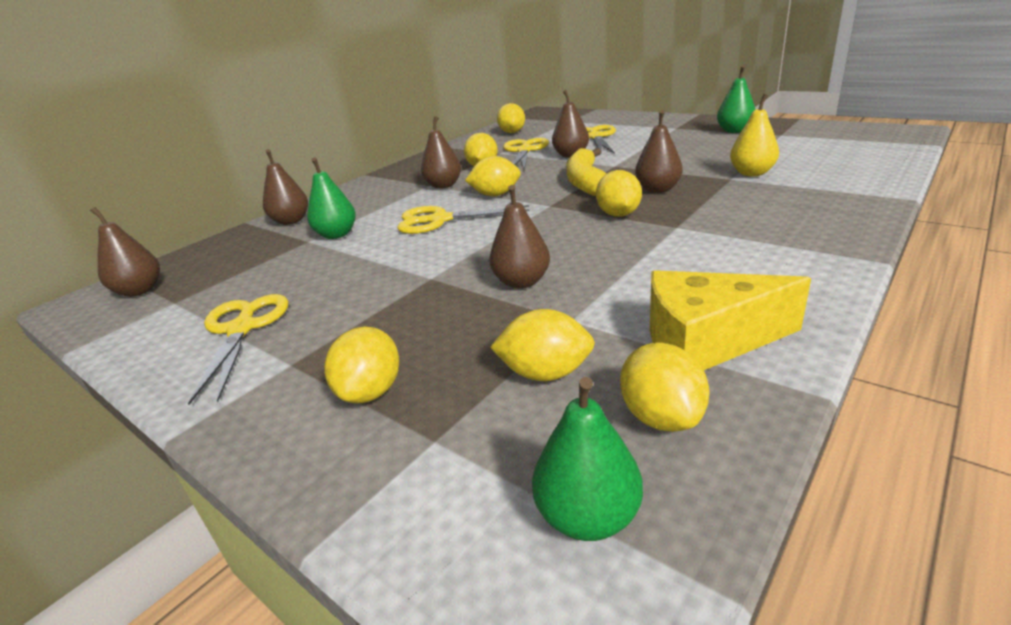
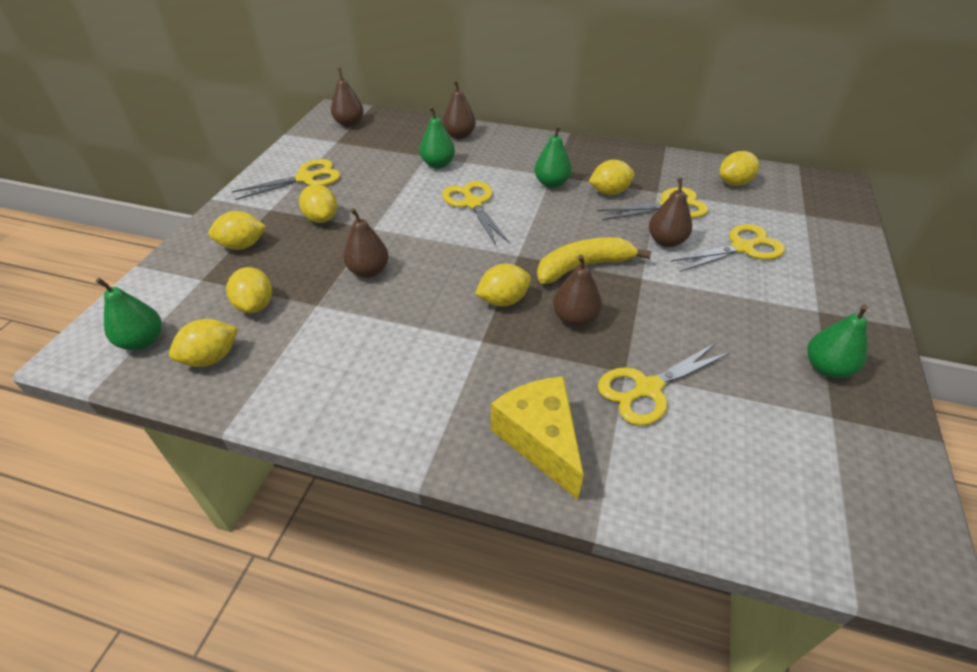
camera: 65 degrees right, 15 degrees up
brown pear [421,116,461,189] -> green pear [534,125,572,188]
yellow lemon [465,156,521,196] -> yellow lemon moved to [299,184,337,223]
yellow cheese [650,270,811,370] -> yellow cheese moved to [491,376,584,500]
yellow pear [730,94,779,176] -> yellow scissors [598,343,730,426]

